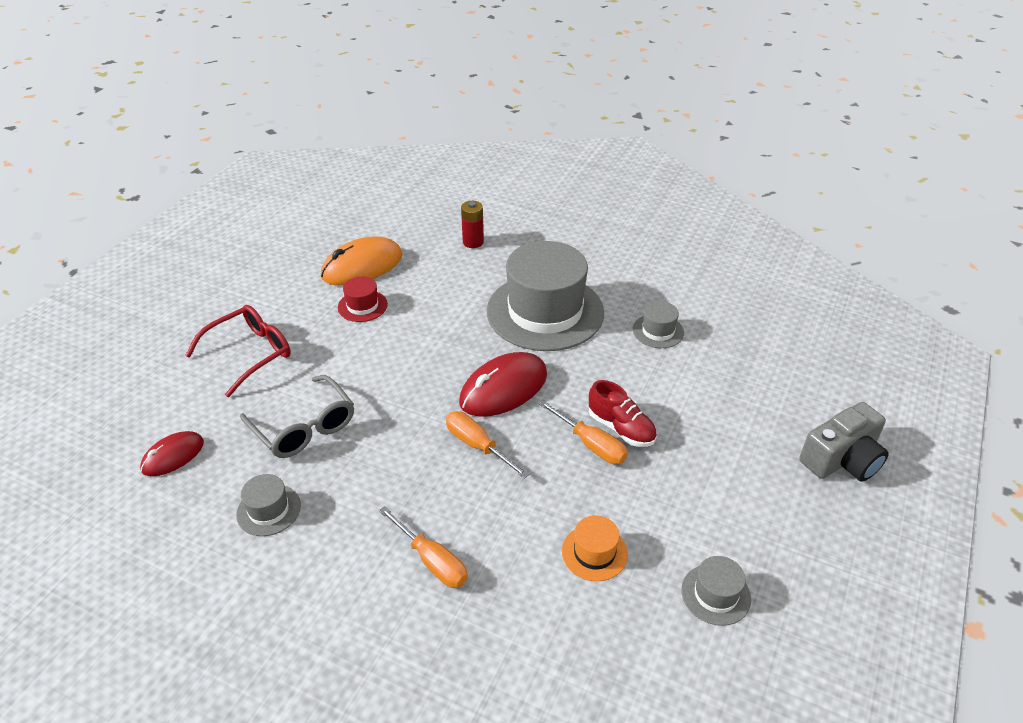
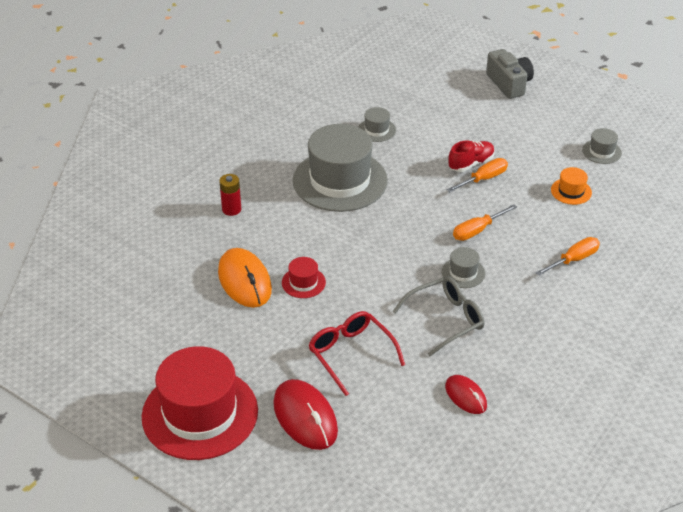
camera: 80 degrees left, 0 degrees up
grey hat [236,474,301,536] -> grey hat moved to [442,247,485,288]
red mouse [459,352,547,417] -> red mouse moved to [273,379,338,450]
none -> red hat [142,346,258,460]

